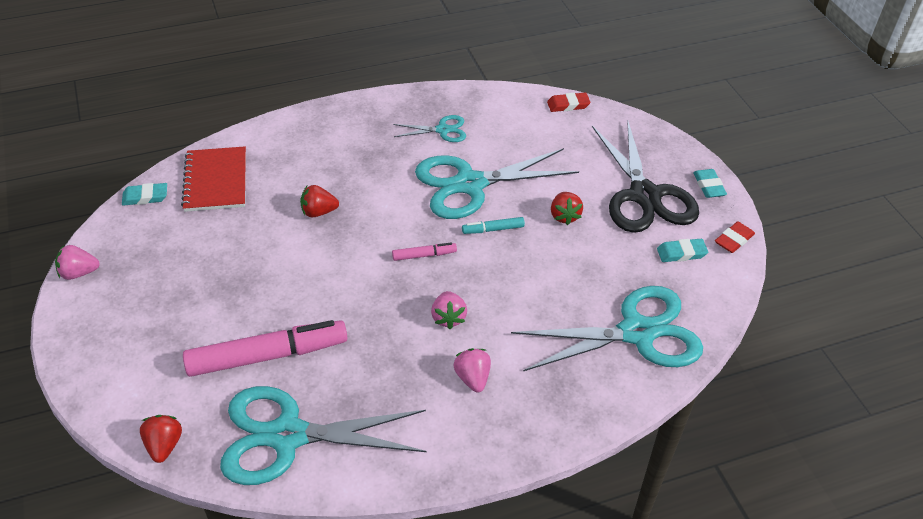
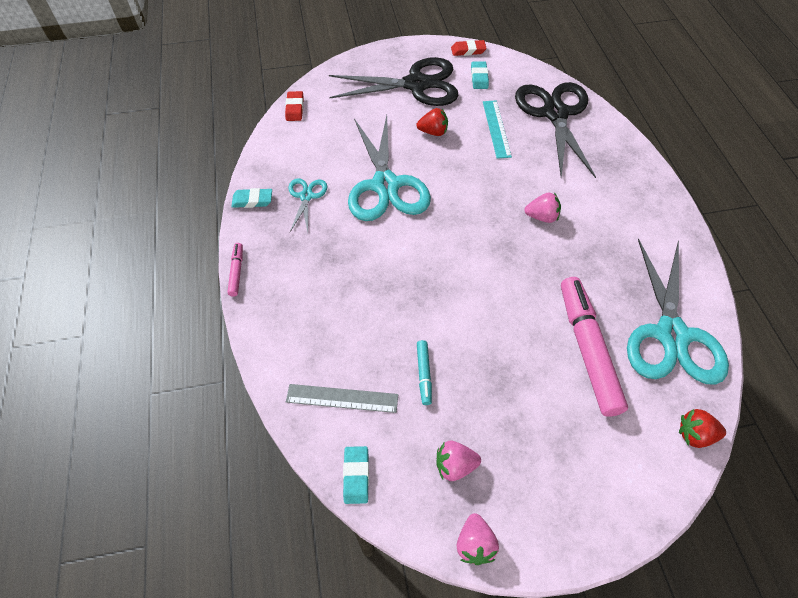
camera: 80 degrees left, 10 degrees up
red notebook [181,146,246,212] -> grey ruler [286,384,398,413]
red strawberry [300,185,339,217] -> none
pink marker [392,242,457,261] -> pink marker moved to [227,243,243,297]
pink strawberry [453,348,491,392] -> pink strawberry moved to [436,441,481,481]
turquoise marker [462,217,525,234] -> turquoise marker moved to [417,340,432,405]
turquoise scissors [511,286,703,371] -> black scissors [515,82,596,178]
turquoise eraser [693,169,727,198] -> turquoise eraser moved to [231,188,272,208]
red eraser [715,221,755,253] -> red eraser turned 60 degrees counterclockwise [451,40,487,56]
none -> turquoise ruler [483,100,512,159]

